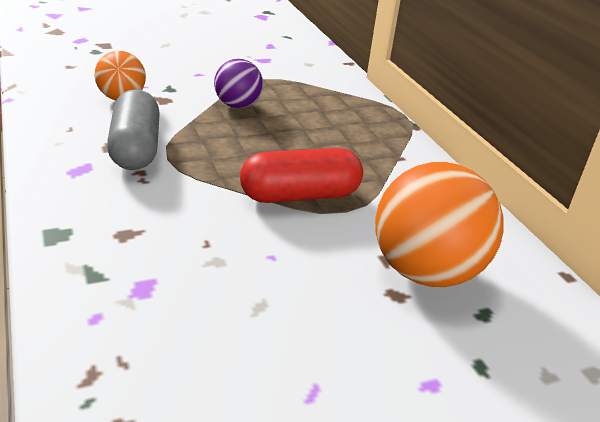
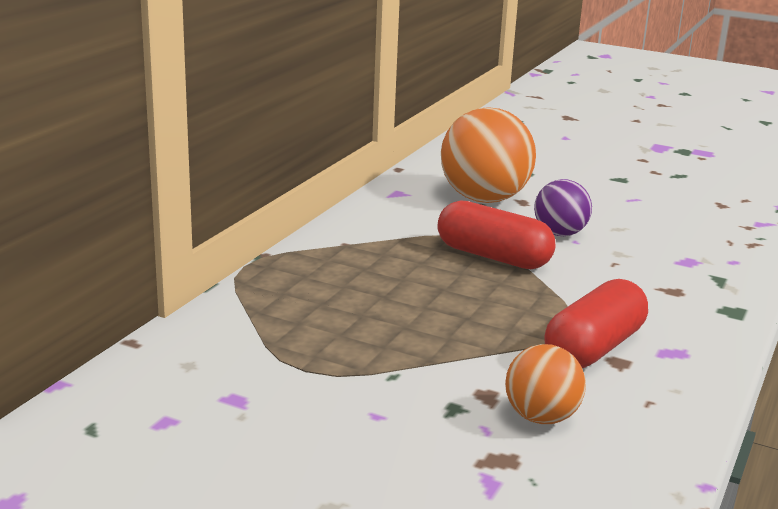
camera: 130 degrees left, 10 degrees down
grey capsule [107,89,160,170] -> red capsule [544,279,648,368]
purple ball [214,59,263,108] -> purple ball moved to [534,179,592,236]

